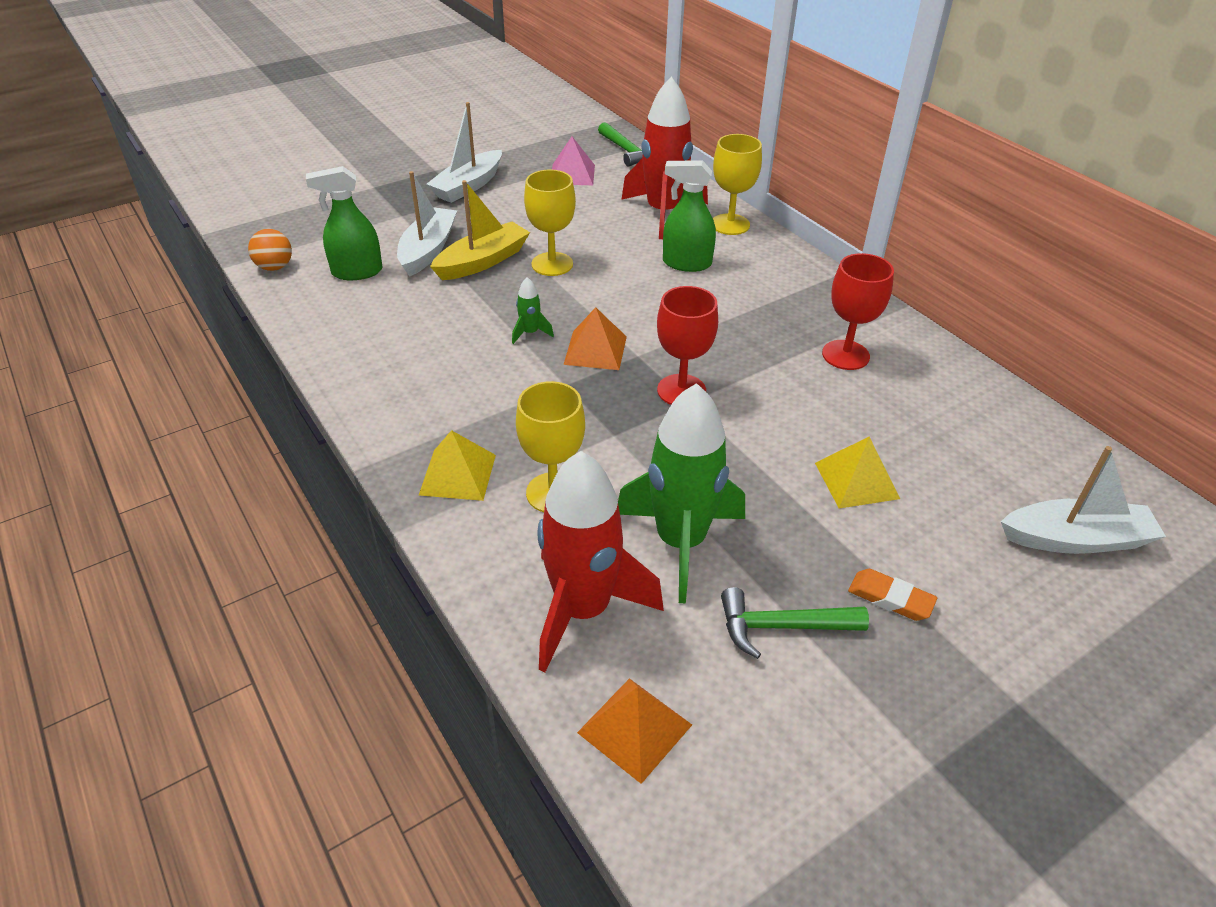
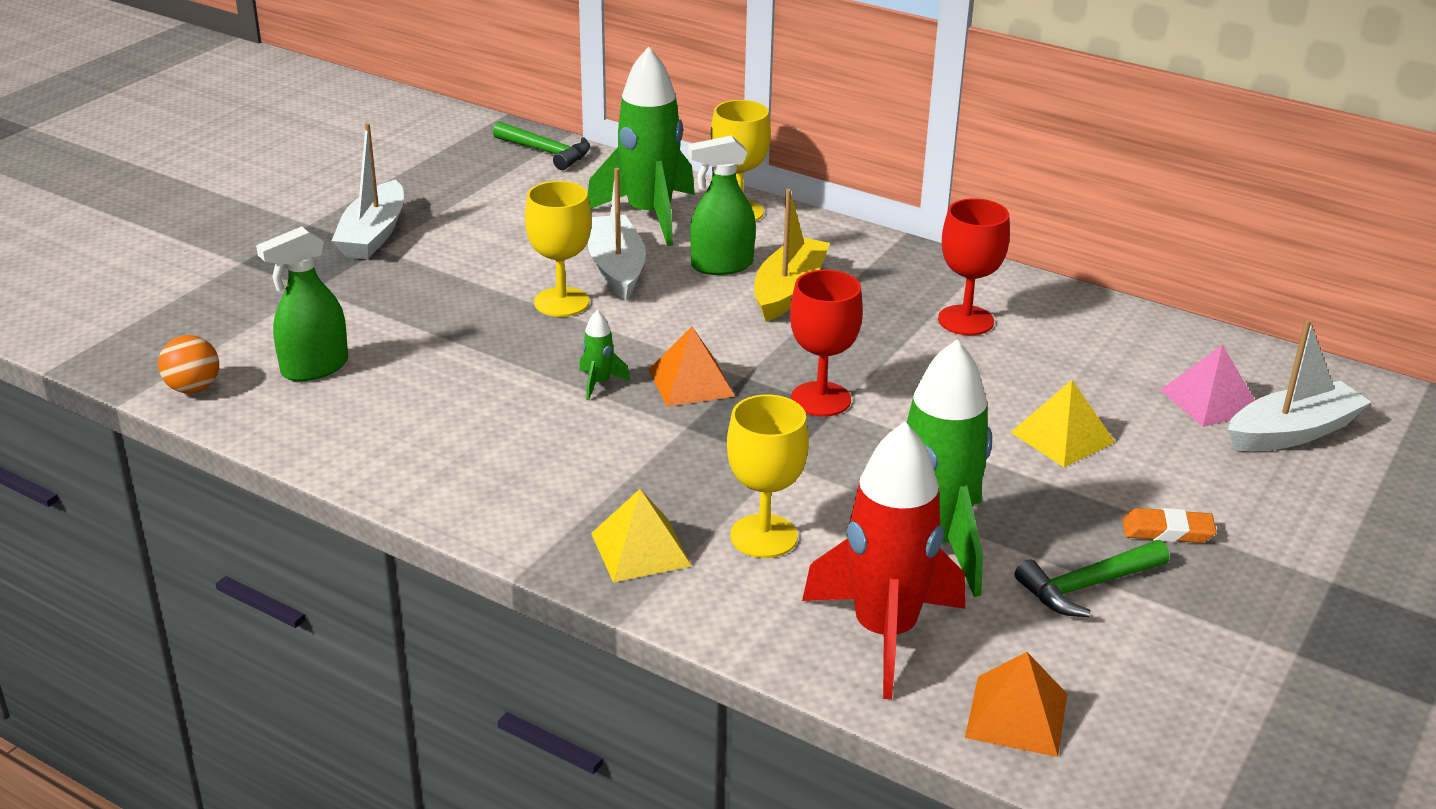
camera: 25 degrees left, 10 degrees down
white boat [397,171,457,277] -> white boat moved to [588,168,646,300]
yellow boat [430,180,530,280] -> yellow boat moved to [754,189,830,322]
pink pyramid [552,137,595,185] -> pink pyramid moved to [1160,344,1255,427]
red rocket [621,77,708,239] -> green rocket [588,46,695,246]

